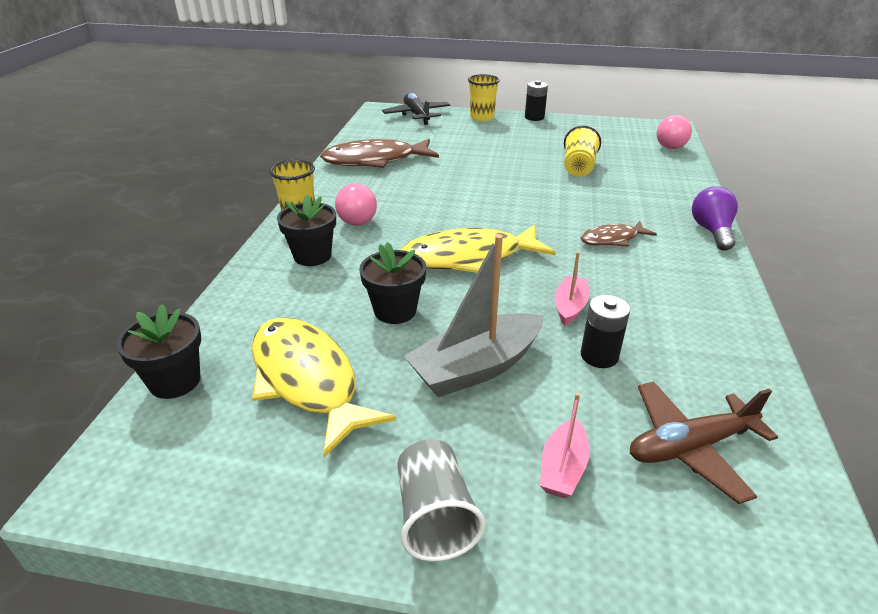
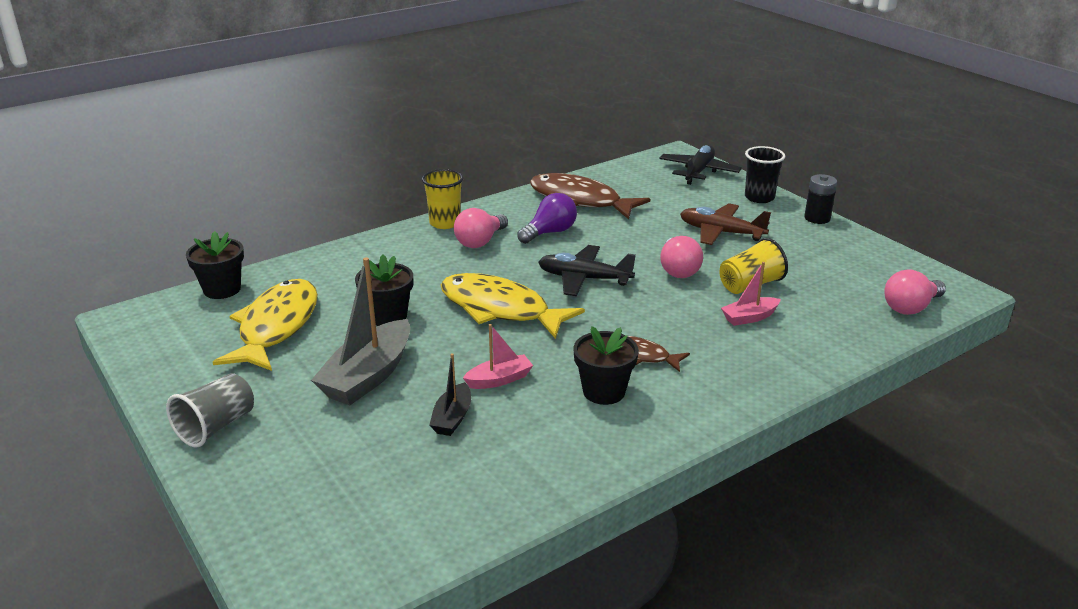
camera: 45 degrees right, 5 degrees down
black flower pot [277,195,336,266] -> black flower pot moved to [573,326,639,405]
grey boat [404,234,544,397] -> grey boat turned 75 degrees counterclockwise [311,257,411,405]
yellow cup [468,74,500,121] -> black cup [745,146,785,203]
pink boat [540,393,590,498] -> pink boat moved to [721,262,781,326]
black battery [581,295,630,368] -> black boat [429,353,471,436]
brown plane [630,381,778,504] -> brown plane moved to [680,203,771,245]
purple light bulb [692,186,738,251] -> purple light bulb moved to [517,193,577,244]
none -> black plane [538,245,636,296]
none -> pink light bulb [660,236,703,278]

